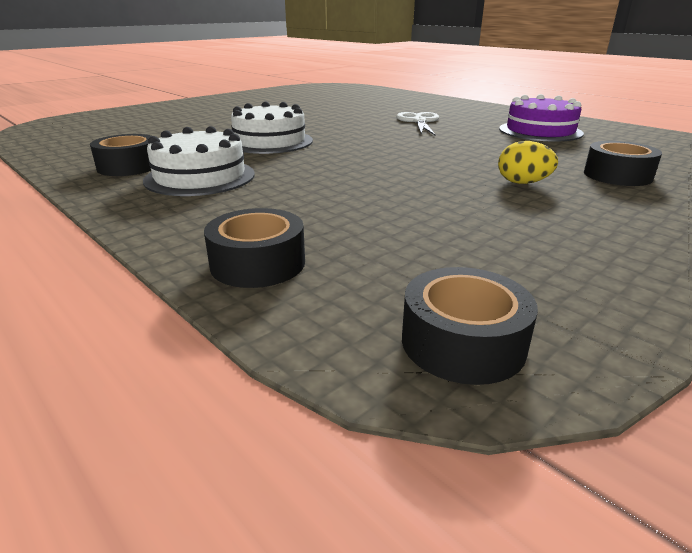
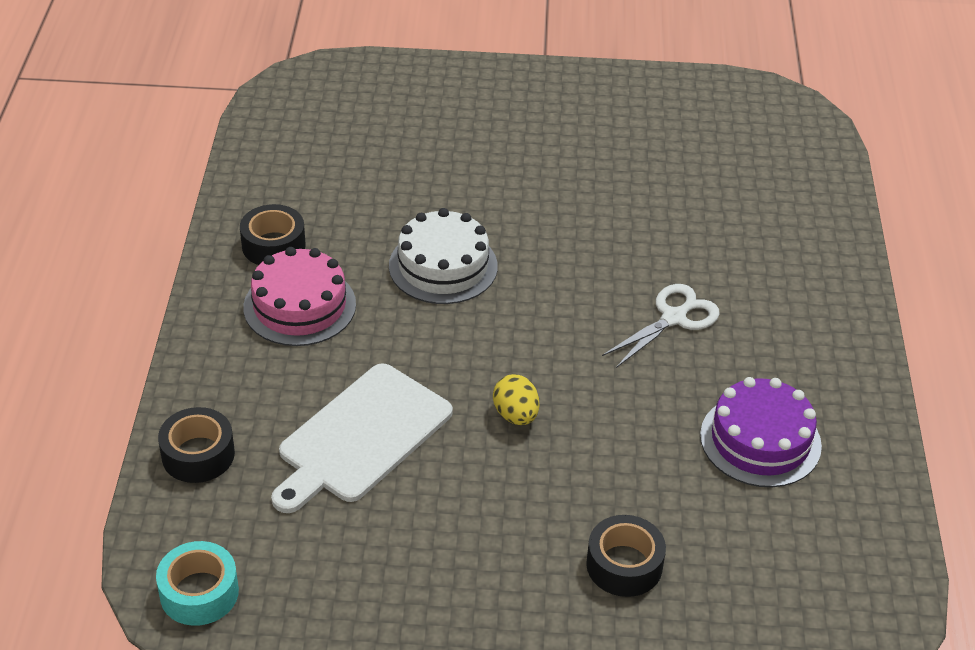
camera: 45 degrees right, 15 degrees up
white cake [143,126,255,196] -> pink cake [243,247,356,346]
black tape [402,267,538,385] -> turquoise tape [156,541,239,626]
yellow egg [498,141,558,184] -> yellow egg moved to [493,374,539,425]
none -> white cutting board [271,363,453,513]

